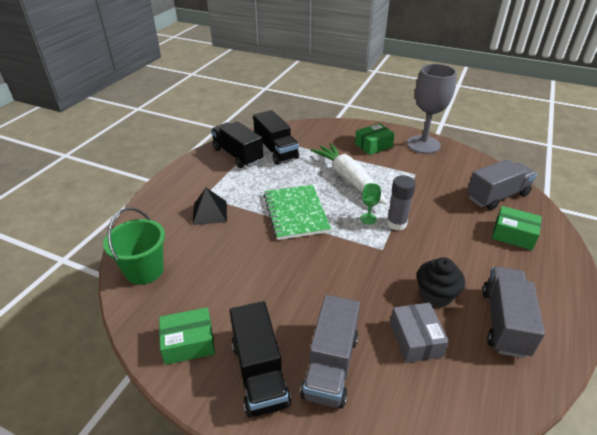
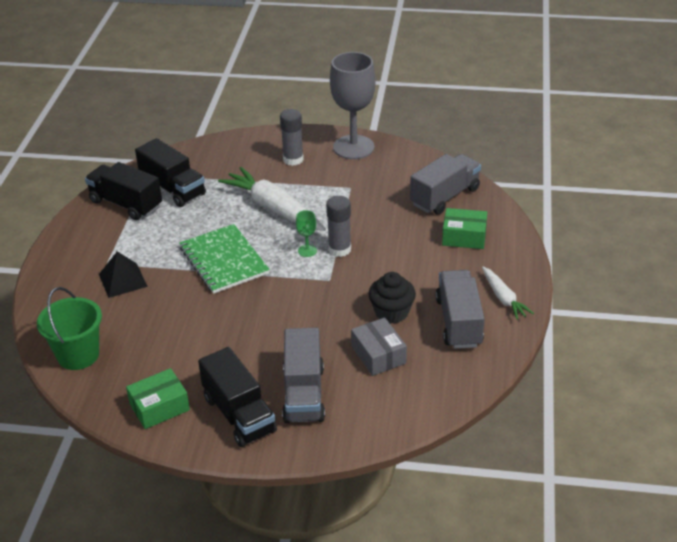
camera: 15 degrees left, 0 degrees up
green box [355,123,395,155] -> grey glue stick [280,109,304,166]
none -> white carrot [482,267,534,320]

